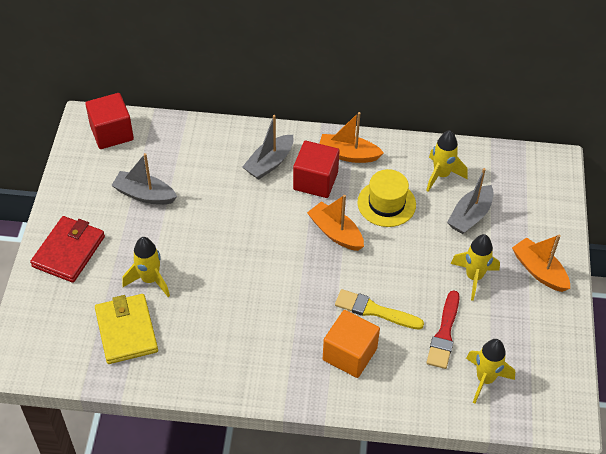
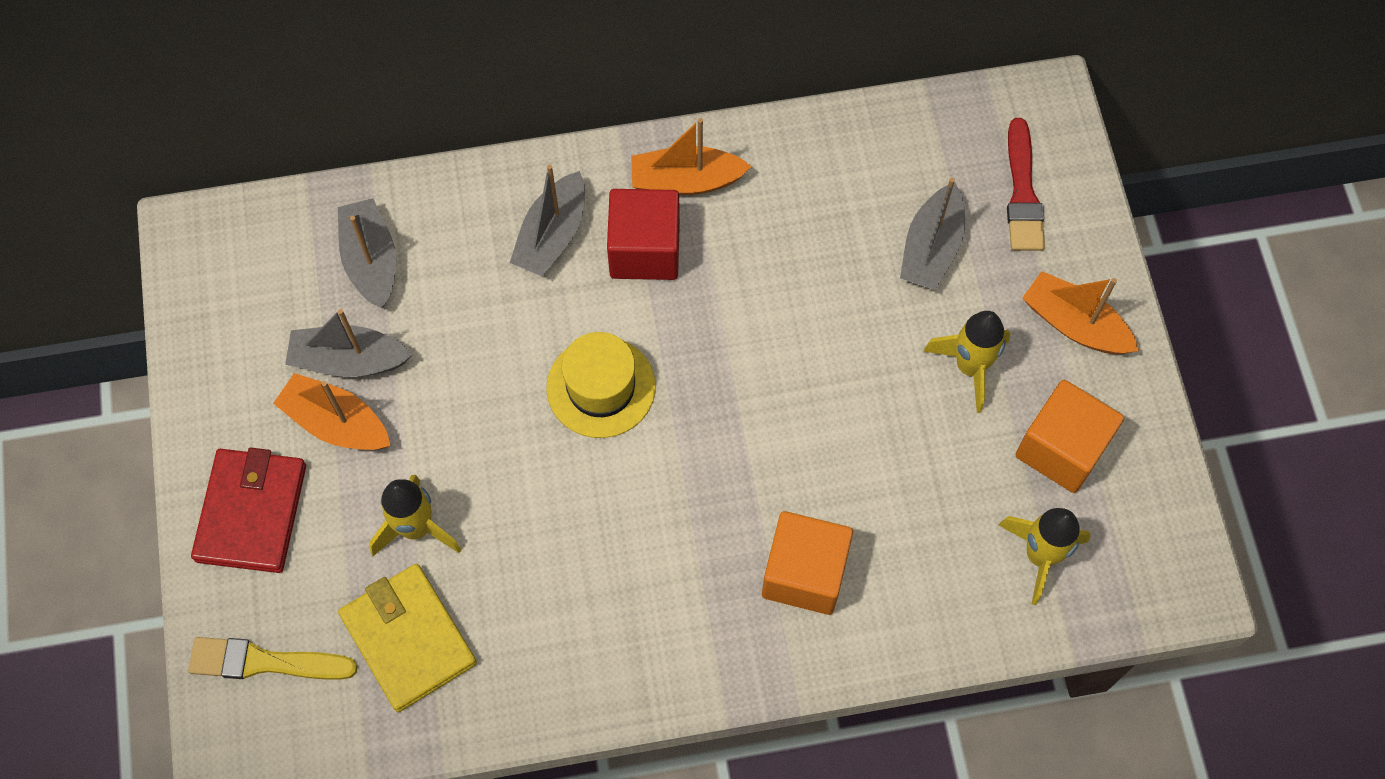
camera: 15 degrees left, 15 degrees up
red cube [85,93,134,149] -> none
orange boat [307,195,364,251] -> orange boat moved to [273,373,391,450]
yellow brush [335,289,424,330] -> yellow brush moved to [188,637,358,680]
yellow hat [357,169,416,227] -> yellow hat moved to [546,332,656,438]
yellow rocket [426,130,468,192] -> none
red brush [426,290,460,369] -> red brush moved to [1007,118,1045,251]
none -> grey boat [338,198,396,309]
none -> orange cube [1015,380,1124,493]

